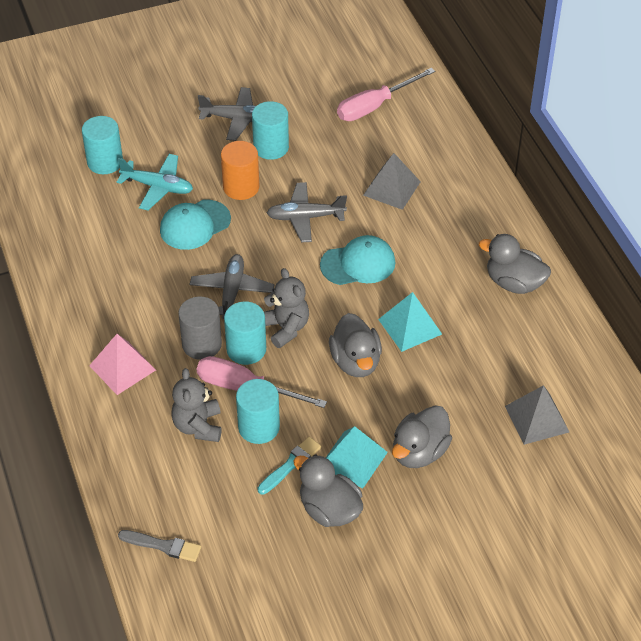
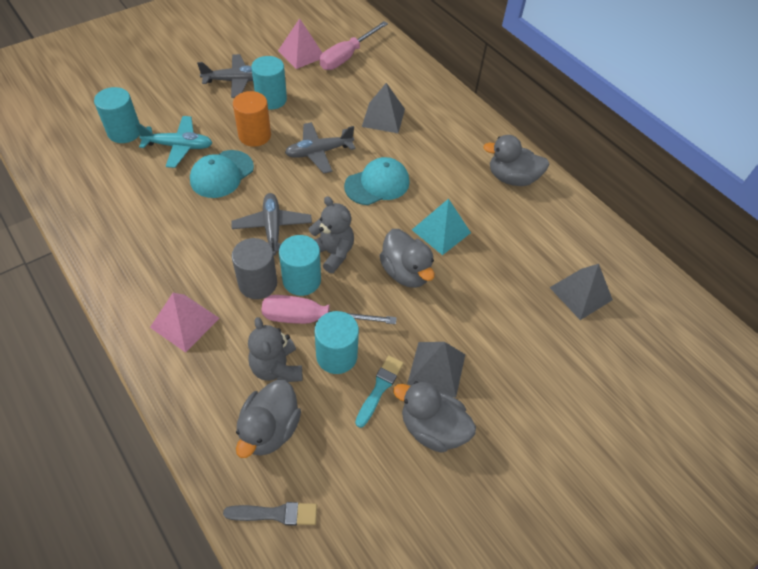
camera: 20 degrees left, 5 degrees up
turquoise pyramid [326,426,388,488] -> grey pyramid [407,342,465,397]
grey duck [392,406,452,468] -> grey duck moved to [236,380,301,458]
none -> pink pyramid [278,18,322,69]

